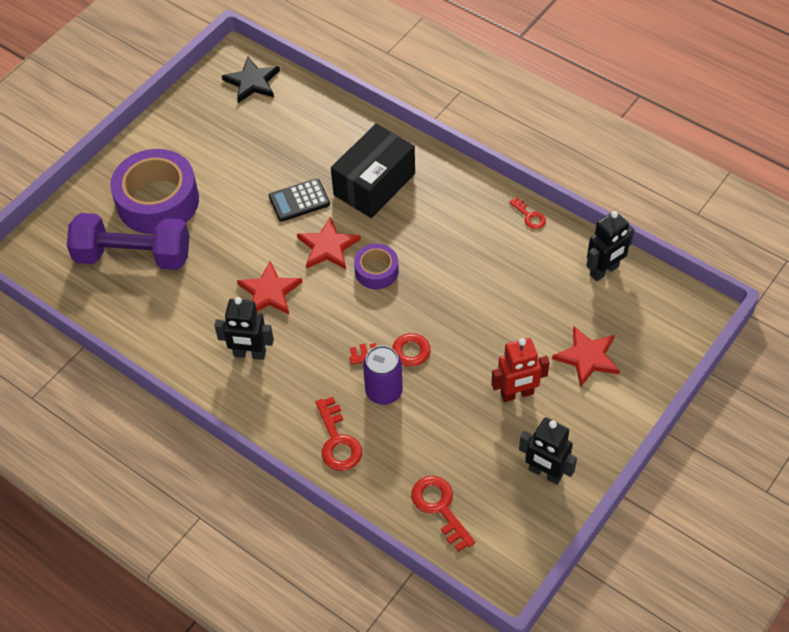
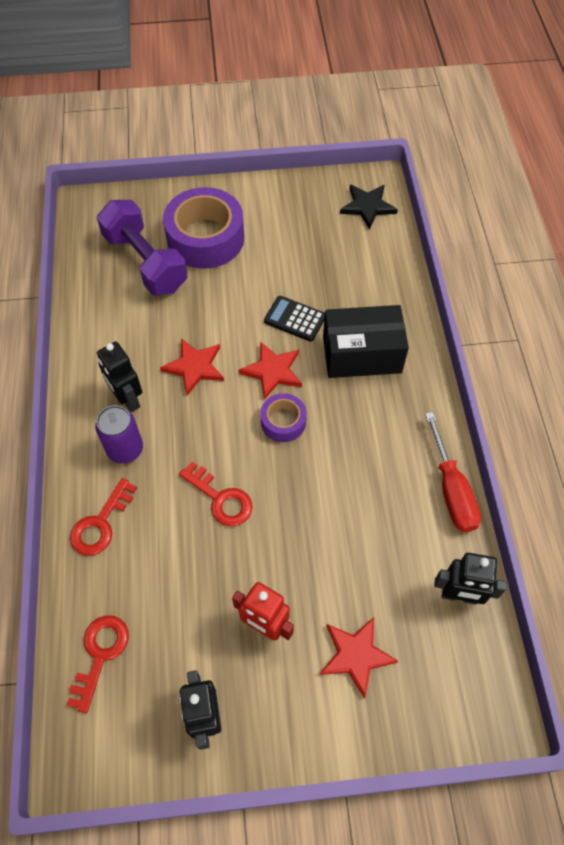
camera: 45 degrees right, 5 degrees up
purple can [363,345,403,405] -> purple can moved to [95,405,143,464]
red key [509,197,546,229] -> red screwdriver [425,412,481,532]

